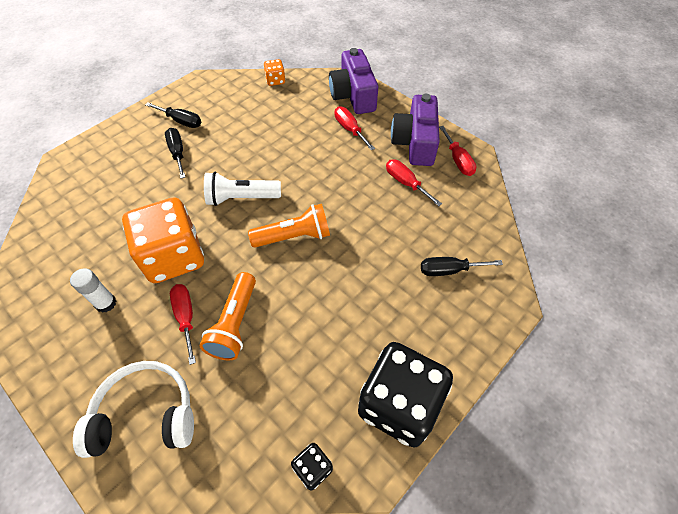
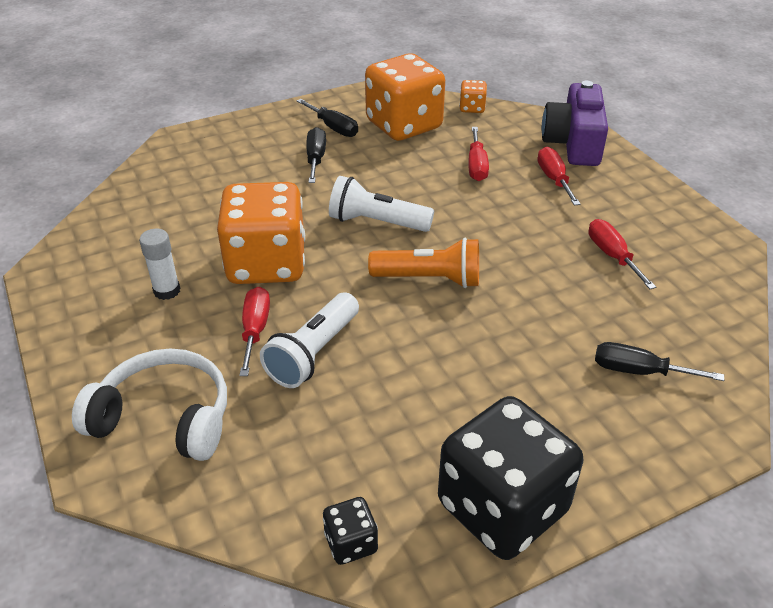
camera: 20 degrees right, 15 degrees down
orange flashlight [199,272,256,360] -> white flashlight [260,293,359,388]
purple camera [391,94,440,166] -> none
red screwdriver [439,126,477,176] -> red screwdriver moved to [468,127,489,181]
none -> orange dice [365,54,445,141]

